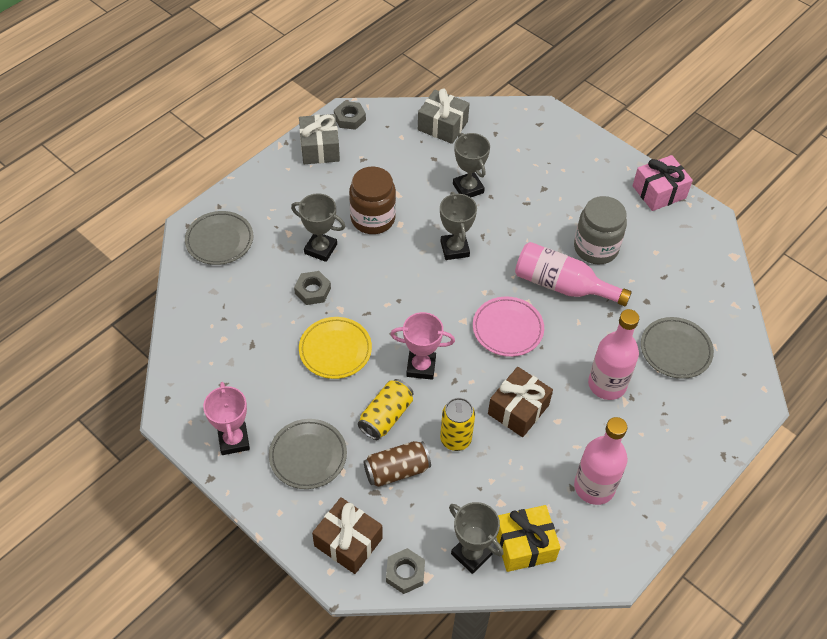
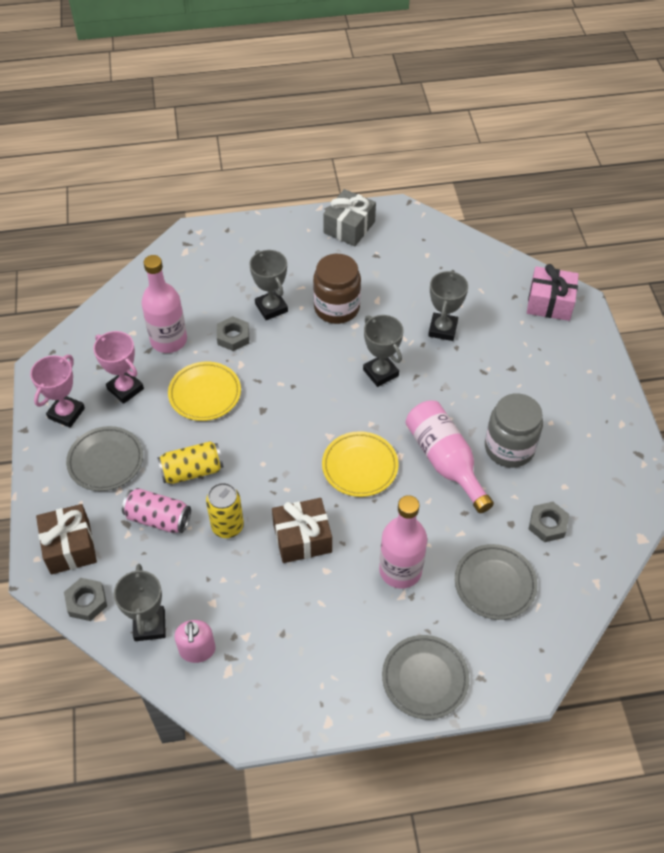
camera: 40 degrees right, 0 degrees up
grey plate [185,211,254,265] -> grey plate moved to [382,635,469,720]
grey nut [334,101,366,130] -> grey nut moved to [529,502,569,542]
brown can [363,441,431,487] -> pink can [122,488,191,533]
pink trophy [390,312,455,380] -> pink trophy moved to [93,331,144,404]
grey gift [418,89,470,144] -> none
grey trophy [440,192,477,260] -> grey trophy turned 60 degrees counterclockwise [363,315,404,387]
pink plate [473,296,544,357] -> yellow plate [322,431,398,497]
yellow gift [496,505,560,572] -> pink soap dispenser [174,620,216,663]
pink bottle [574,417,628,505] -> pink bottle moved to [141,255,187,353]
pink gift [633,155,693,211] -> pink gift moved to [527,264,579,321]

